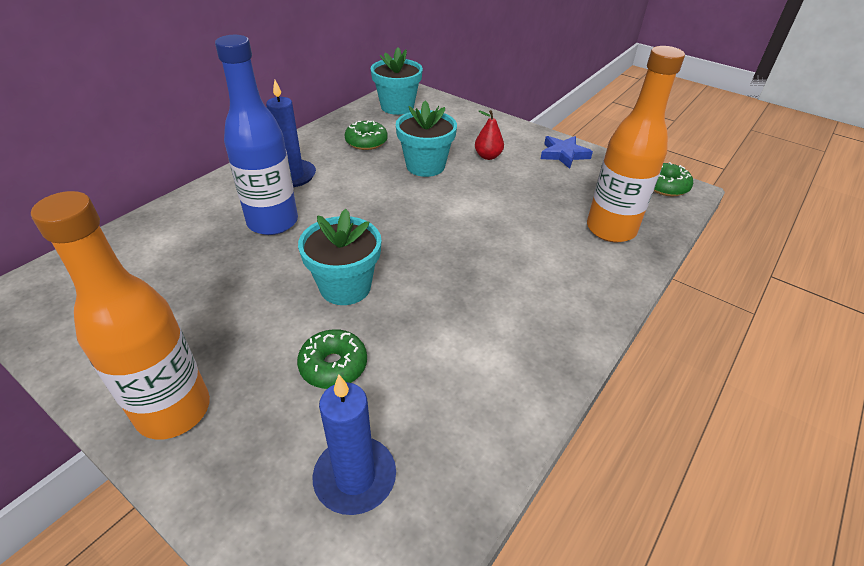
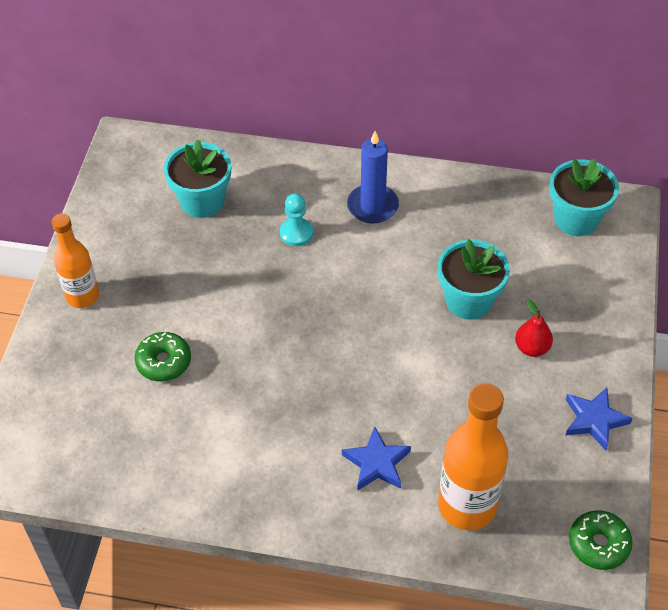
camera: 65 degrees right, 10 degrees up
orange bottle [31,191,210,439] -> orange bottle [52,213,99,308], size x0.65
blue bottle [215,35,298,235] -> turquoise pawn [280,193,313,246]
turquoise flower pot [298,209,381,305] -> turquoise flower pot moved to [164,139,231,218]
blue candle [313,375,396,515] -> none
green donut [345,120,388,150] -> none
none -> blue star [342,426,411,491]

